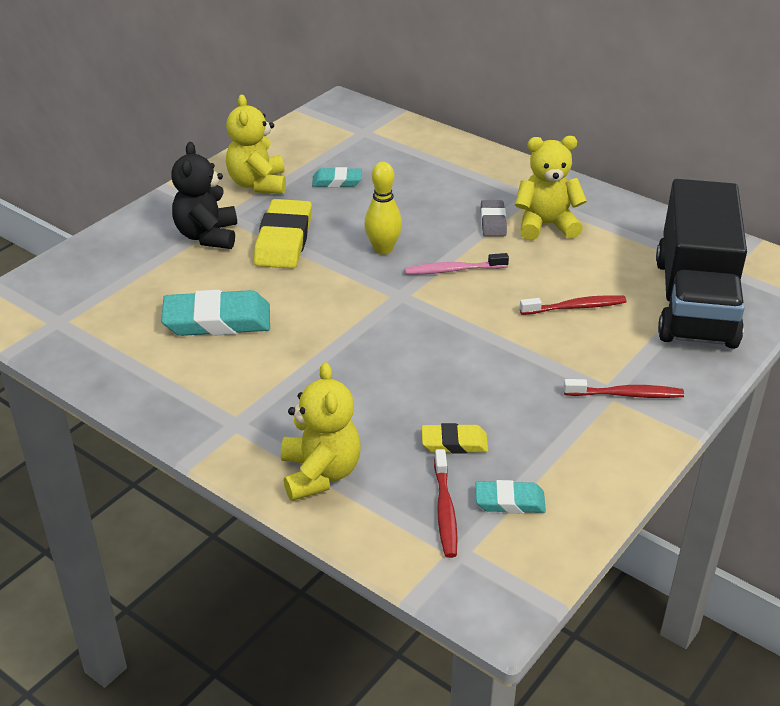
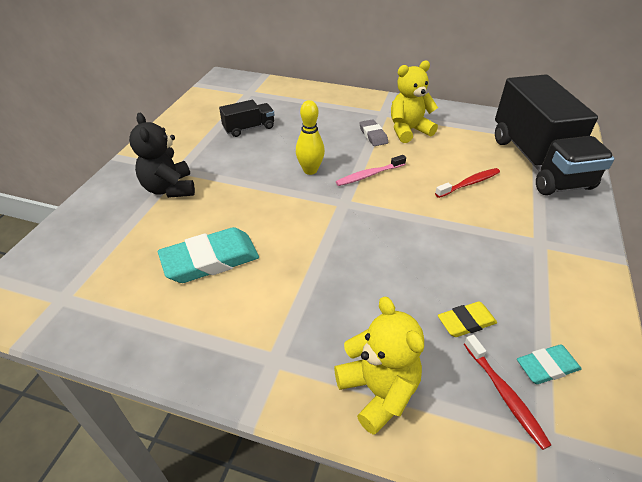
camera: 20 degrees left, 5 degrees up
yellow teddy bear [226,95,286,194] -> none
yellow eraser [254,199,312,269] -> none
turquoise eraser [312,167,362,187] -> black truck [219,100,274,137]
red toothbrush [563,379,684,398] -> none

